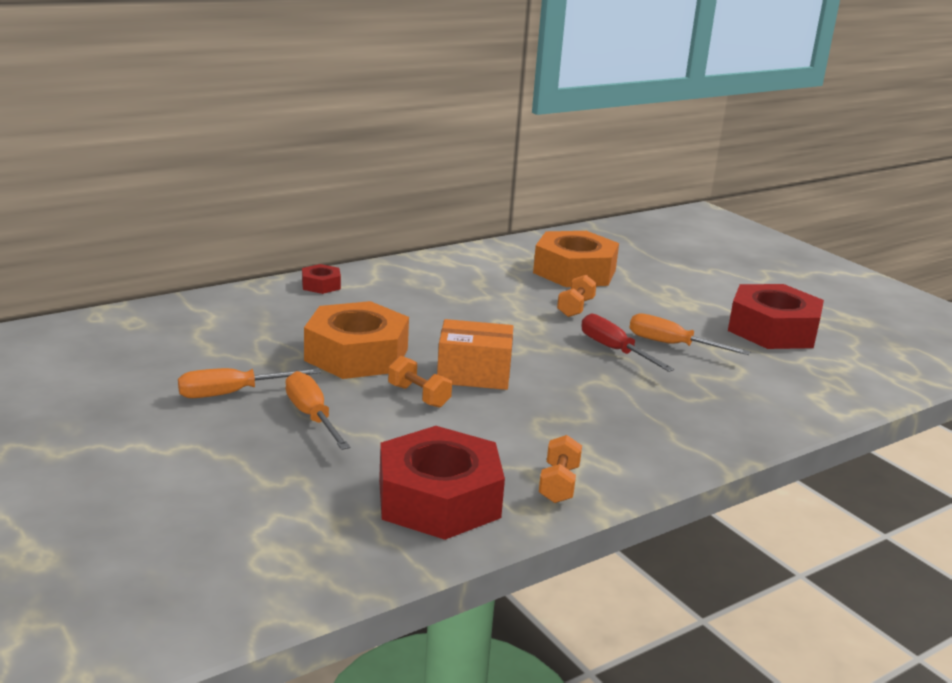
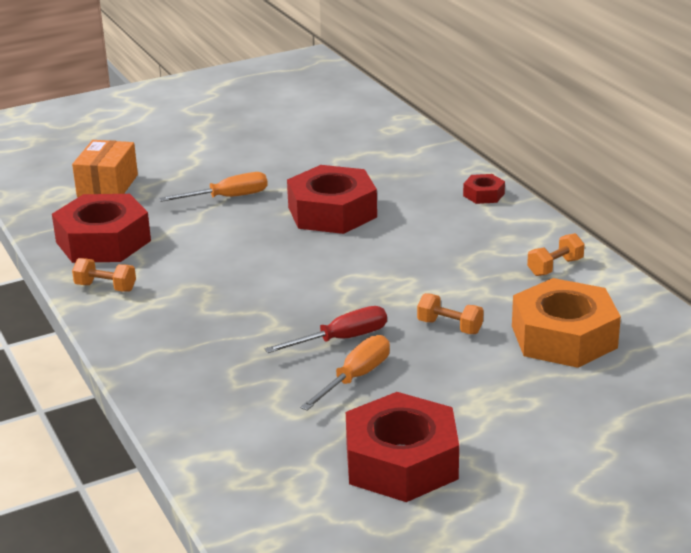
camera: 100 degrees right, 5 degrees up
orange screwdriver [178,368,321,398] -> none
orange nut [304,301,409,379] -> red nut [287,165,377,234]
orange dumbbell [388,356,452,408] -> orange dumbbell moved to [527,233,585,276]
orange box [437,319,513,390] -> orange box moved to [72,140,138,197]

